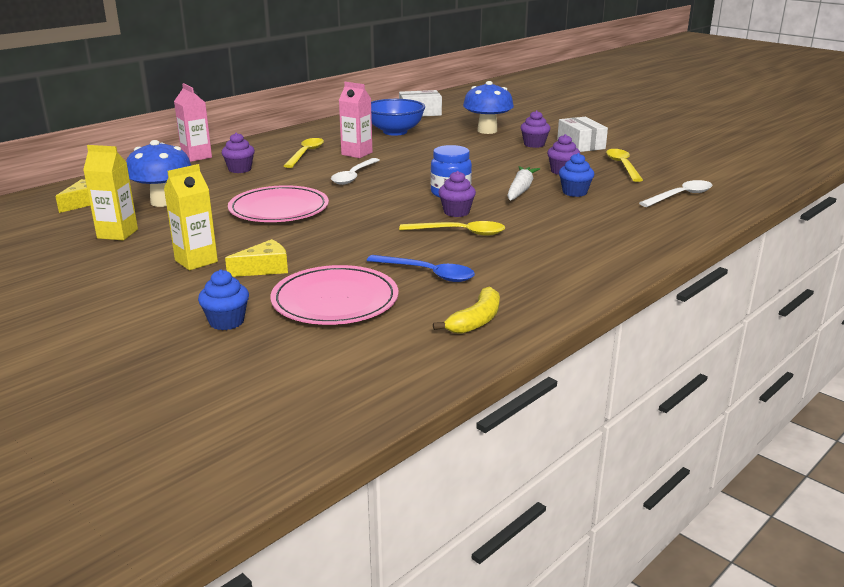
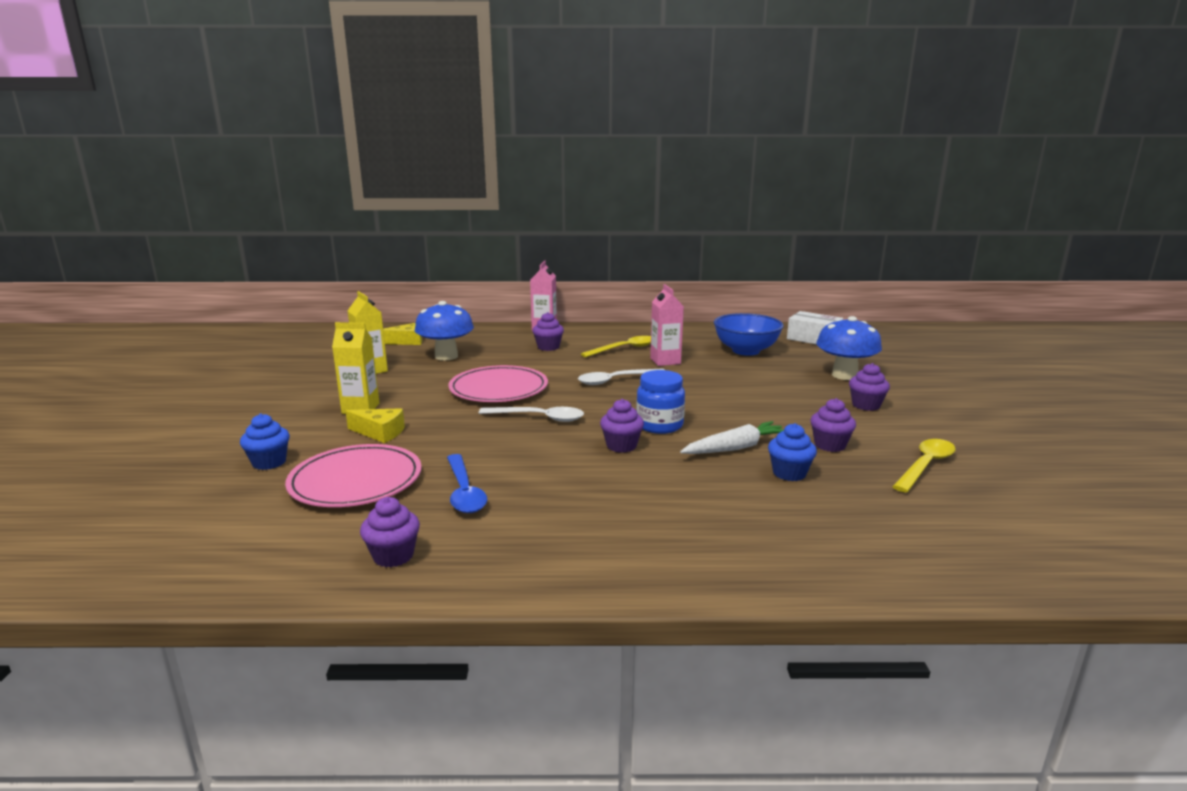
camera: 45 degrees right, 5 degrees down
yellow spoon [399,221,505,236] -> none
yellow banana [433,286,500,334] -> purple cupcake [360,497,420,567]
white box [557,117,608,152] -> none
white spoon [639,180,712,207] -> white spoon moved to [479,407,584,422]

